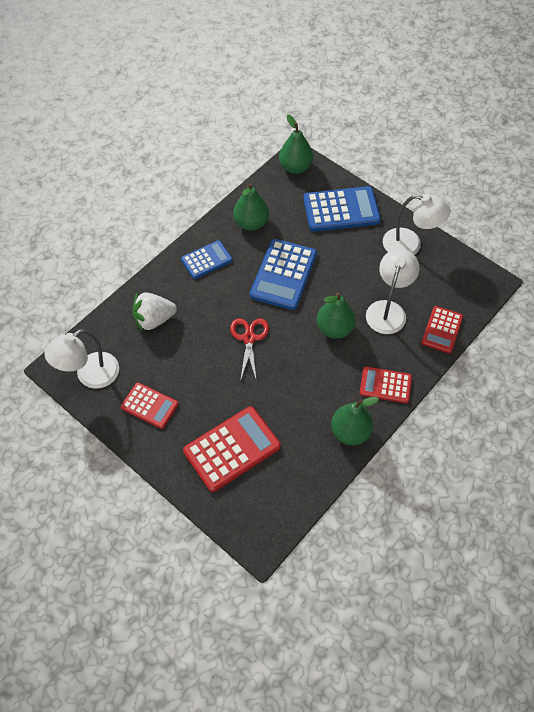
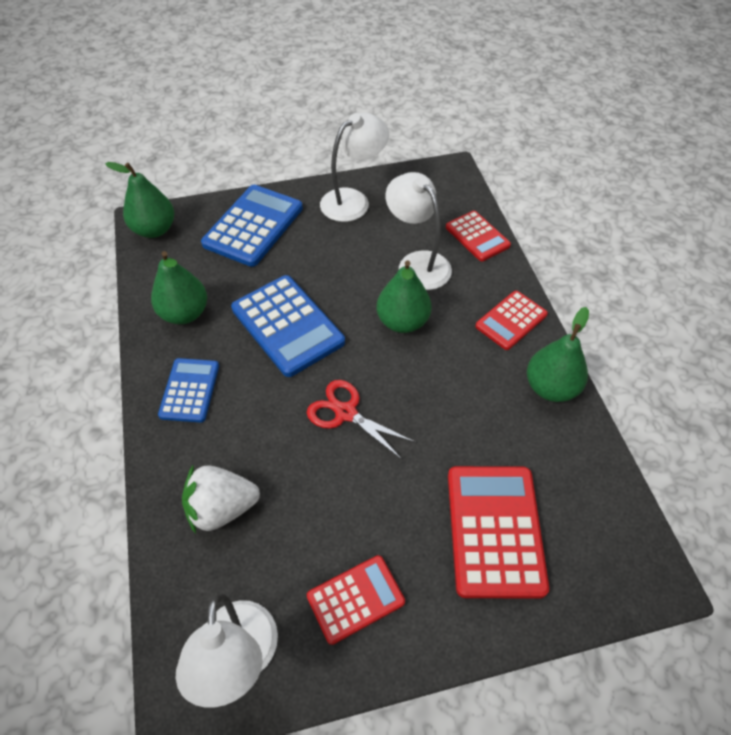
camera: 55 degrees left, 5 degrees down
white strawberry [132,292,177,332] -> white strawberry turned 60 degrees clockwise [182,464,260,534]

